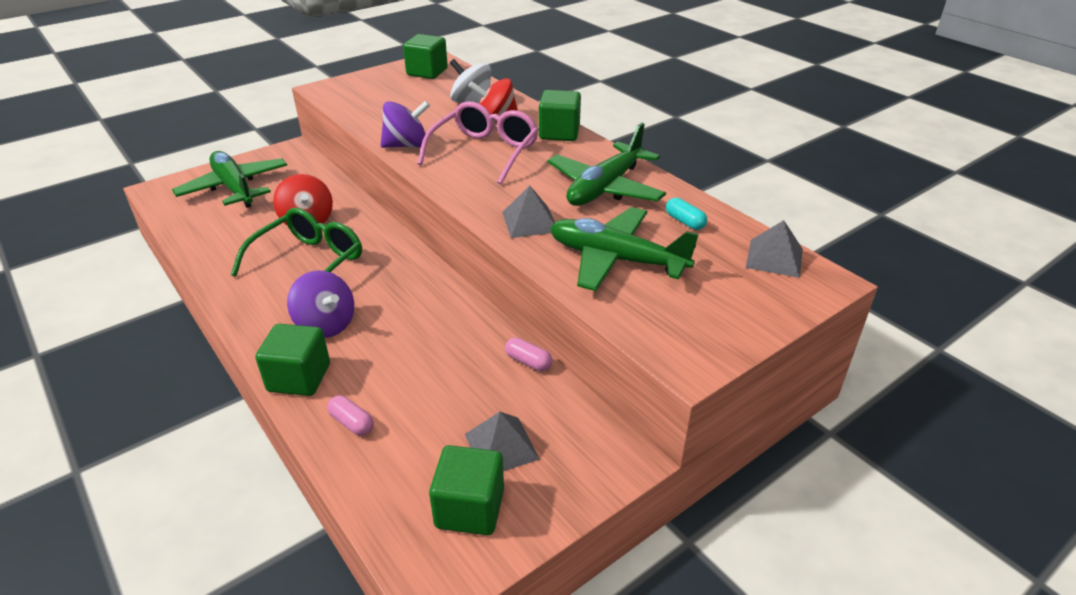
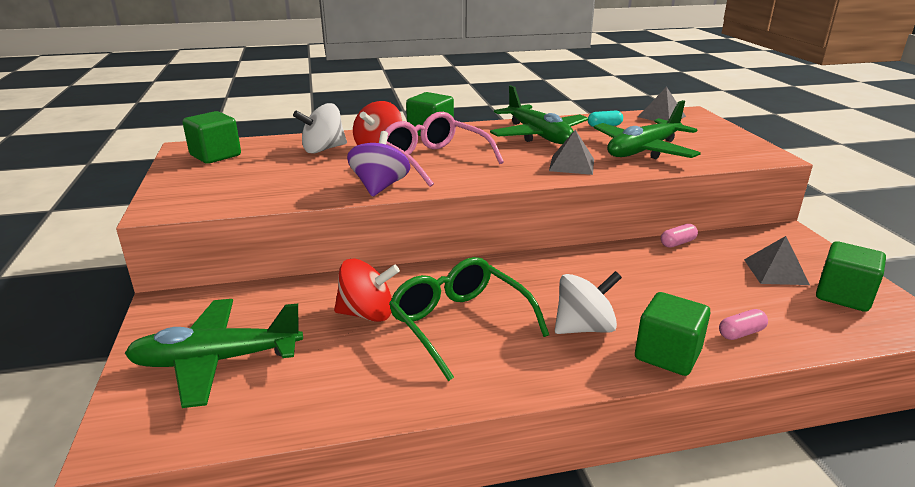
camera: 65 degrees left, 10 degrees down
purple spinning top [287,270,354,338] -> white spinning top [555,271,622,334]

